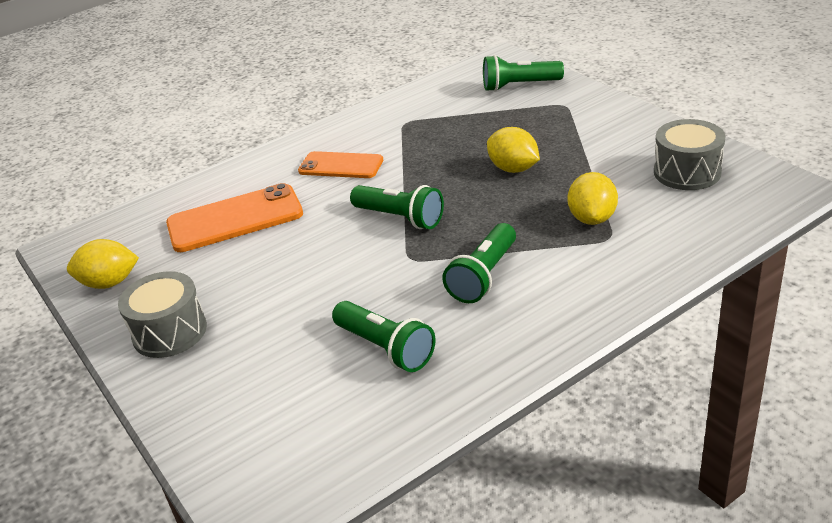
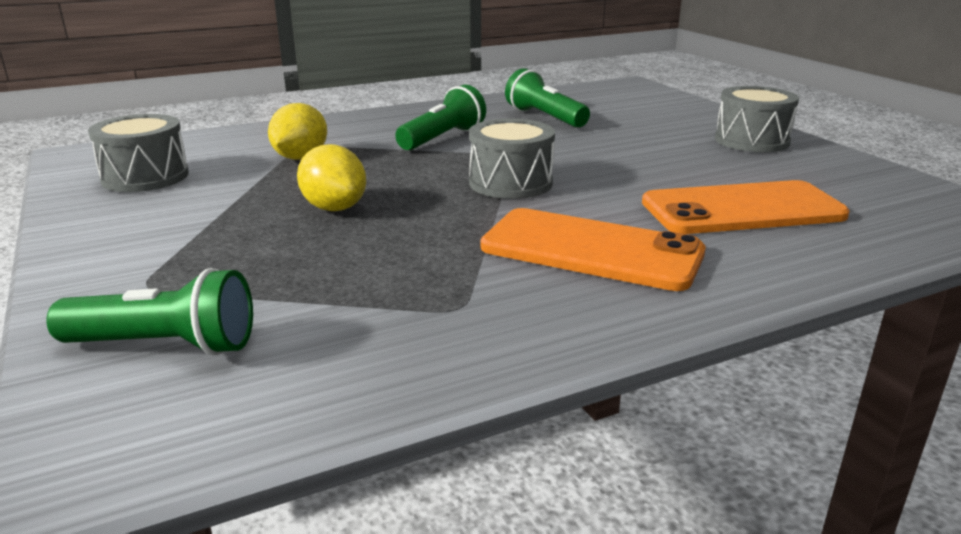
camera: 175 degrees left, 10 degrees down
yellow lemon [67,239,139,289] -> none
orange phone [298,151,383,178] -> orange phone [481,208,706,291], size x1.52
green flashlight [350,185,444,229] -> grey drum [469,119,555,199]

